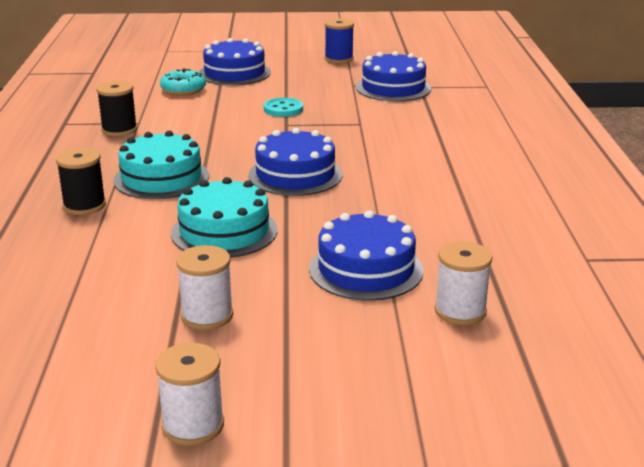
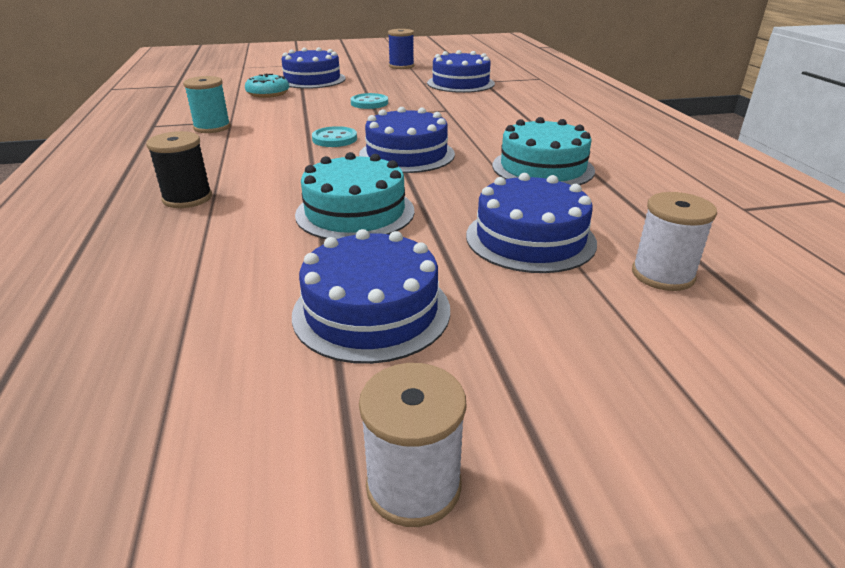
camera: 10 degrees left, 5 degrees up
black spool [96,81,137,136] -> turquoise spool [183,76,231,133]
turquoise cake [113,131,209,199] -> turquoise cake moved to [492,117,595,185]
white spool [176,245,233,330] -> blue cake [292,229,450,364]
none -> turquoise button [312,126,357,147]

